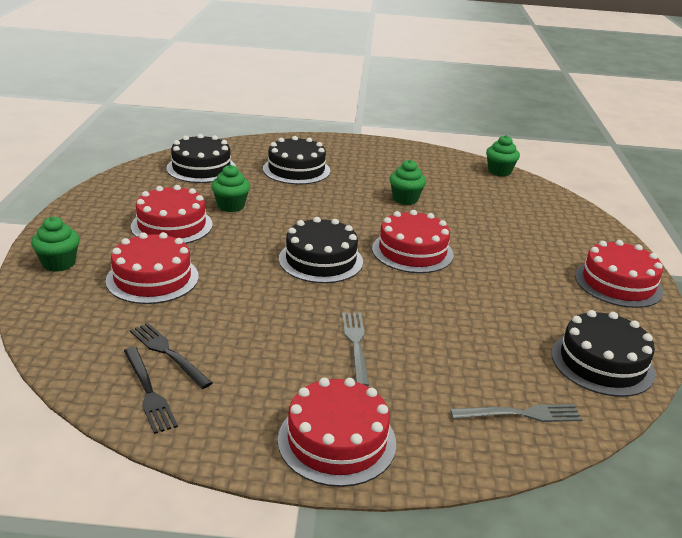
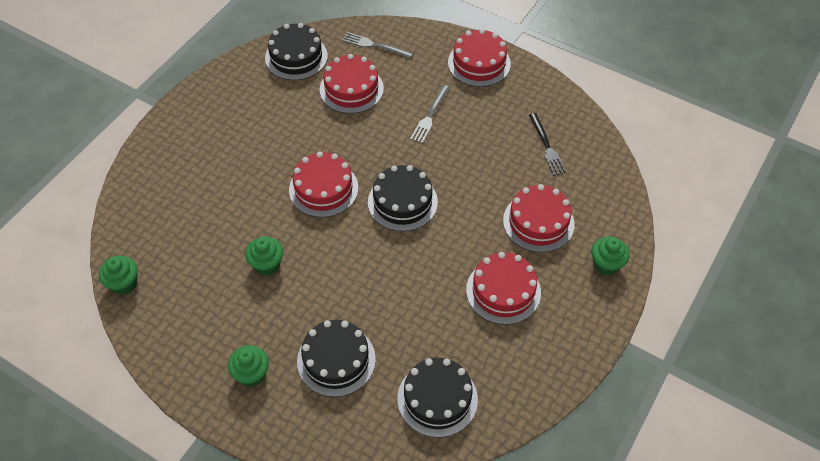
camera: 150 degrees left, 25 degrees up
black fork [124,347,178,434] -> none
green cupcake [211,165,250,212] -> green cupcake moved to [228,345,269,387]
red cake [575,240,663,308] -> red cake moved to [320,54,384,114]

